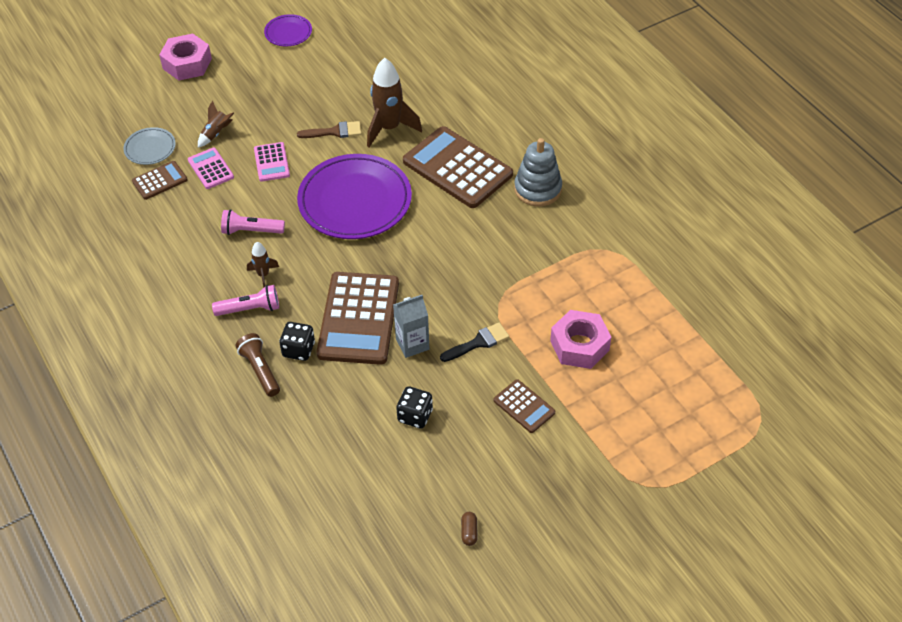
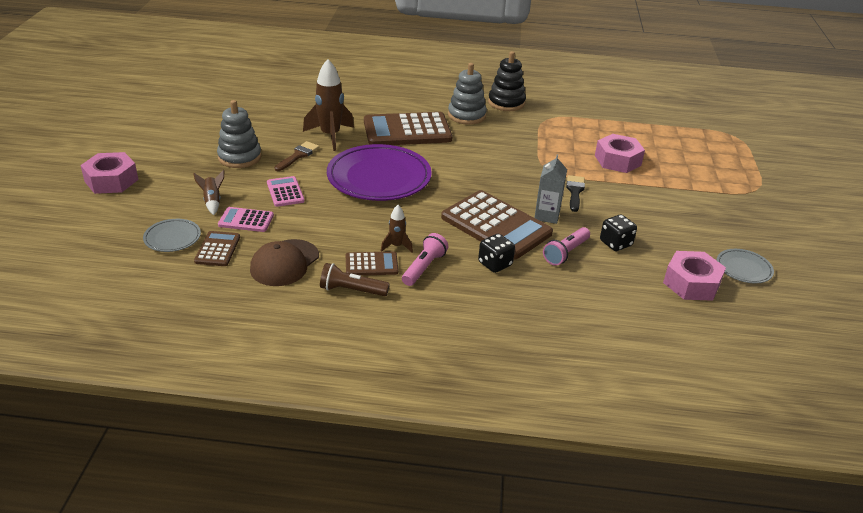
camera: 55 degrees left, 15 degrees down
pink flashlight [221,209,285,235] -> pink flashlight moved to [543,227,590,266]
brown flashlight [236,333,280,397] -> brown flashlight moved to [320,263,390,296]
pink calculator [254,142,290,182] -> pink calculator turned 135 degrees counterclockwise [267,176,305,207]
purple plate [264,14,312,46] -> none
brown capsule [461,512,478,546] -> grey plate [717,249,774,283]
brown calculator [494,379,555,433] -> brown calculator moved to [346,251,398,276]
none -> grey stacking toy [217,100,262,168]
none -> brown cap [250,239,319,286]
none -> black stacking toy [488,51,526,111]
none -> pink nut [663,251,726,301]

